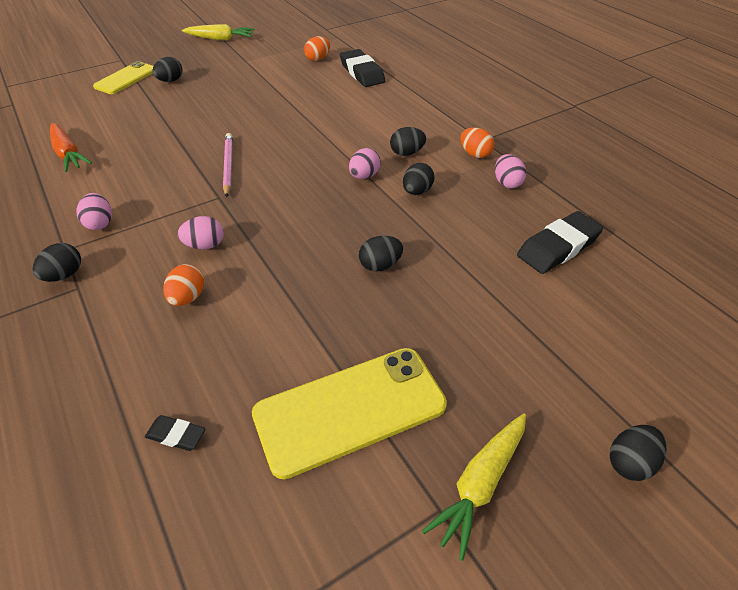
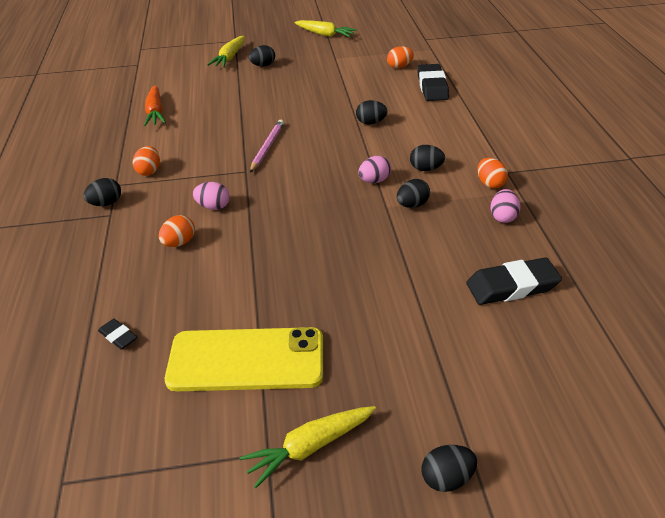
camera: 25 degrees right, 5 degrees down
pink egg [77,193,112,230] -> orange egg [133,146,160,176]
yellow phone [93,61,153,94] -> yellow carrot [207,36,245,67]
black egg [359,236,403,271] -> black egg moved to [356,100,388,125]

